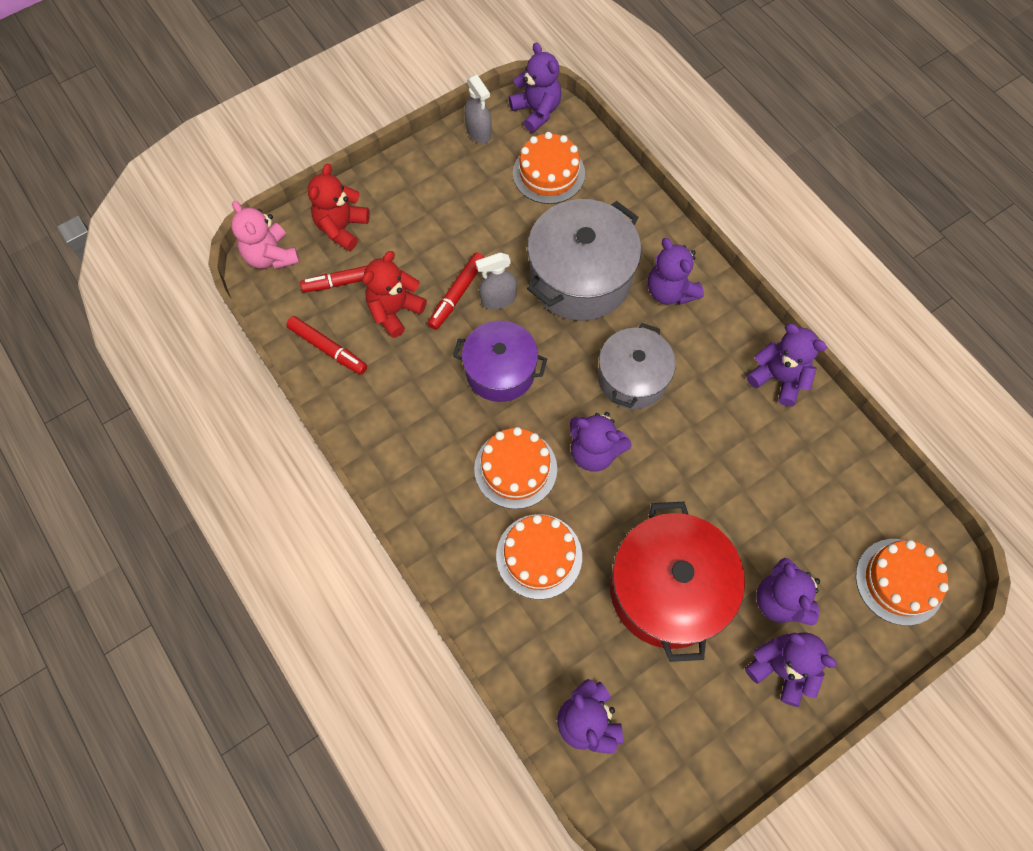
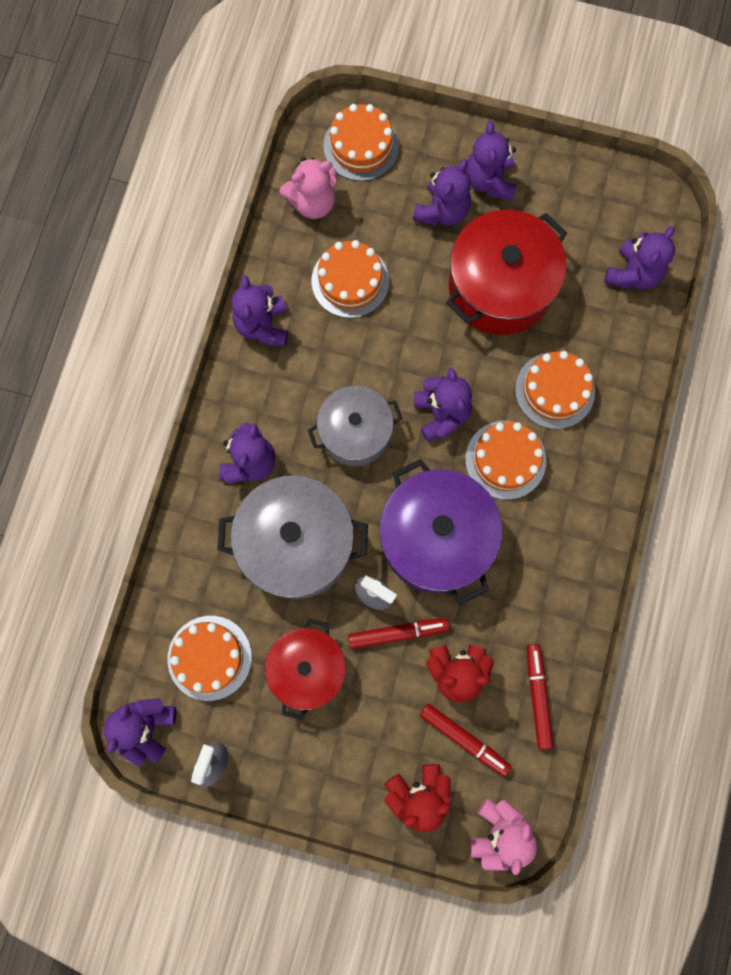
camera: 130 degrees left, 10 degrees up
purple pot [453,321,547,402] -> purple pot [379,459,502,605], size x1.53
none -> red pot [265,618,346,720]
none -> pink teddy bear [279,157,337,219]
none -> orange cake [311,240,389,318]

